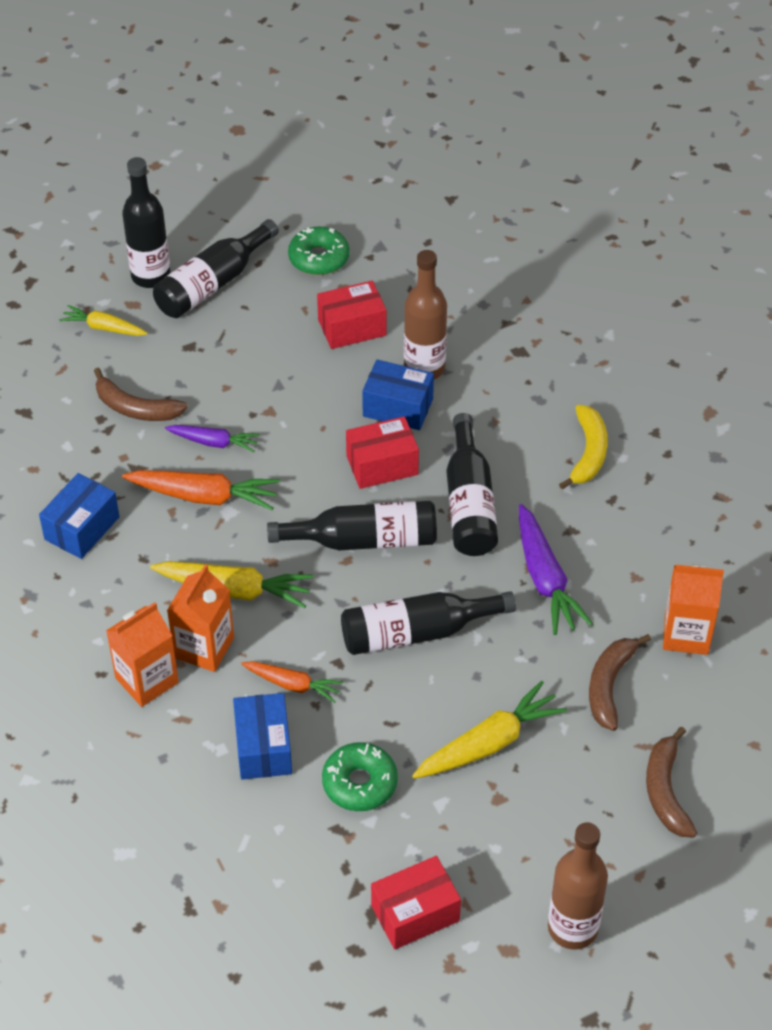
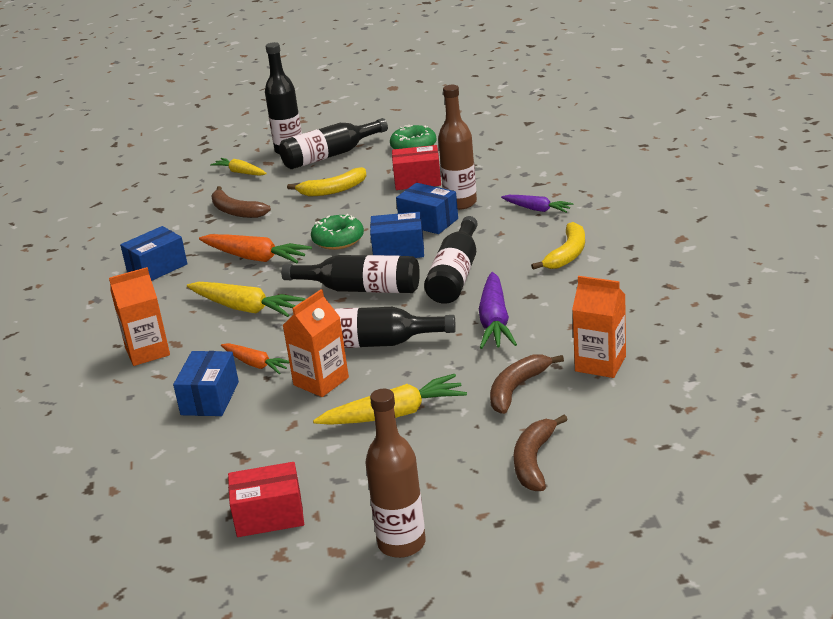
camera: 20 degrees right, 20 degrees down
purple carrot [165,425,260,452] -> purple carrot moved to [501,195,574,213]
orange carton [167,564,234,672] -> orange carton moved to [283,289,349,397]
green donut [322,742,398,811] -> green donut moved to [311,214,364,250]
red box [346,416,419,489] -> blue box [370,212,424,258]
none -> yellow banana [287,167,367,196]

